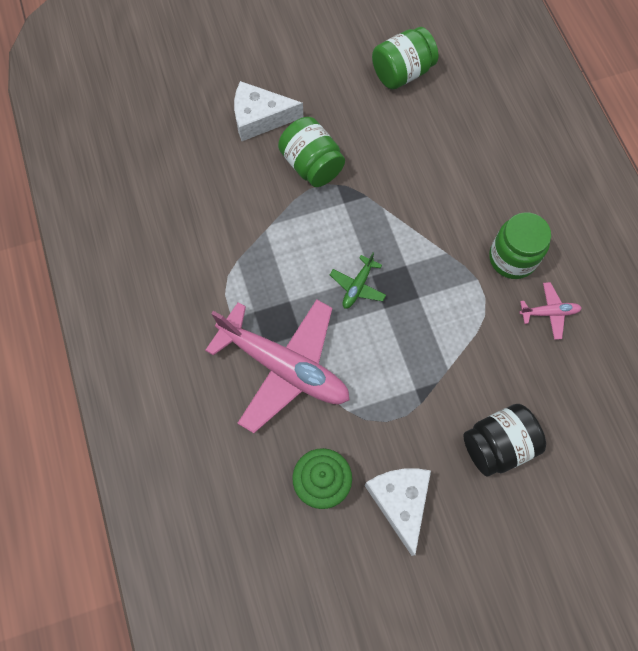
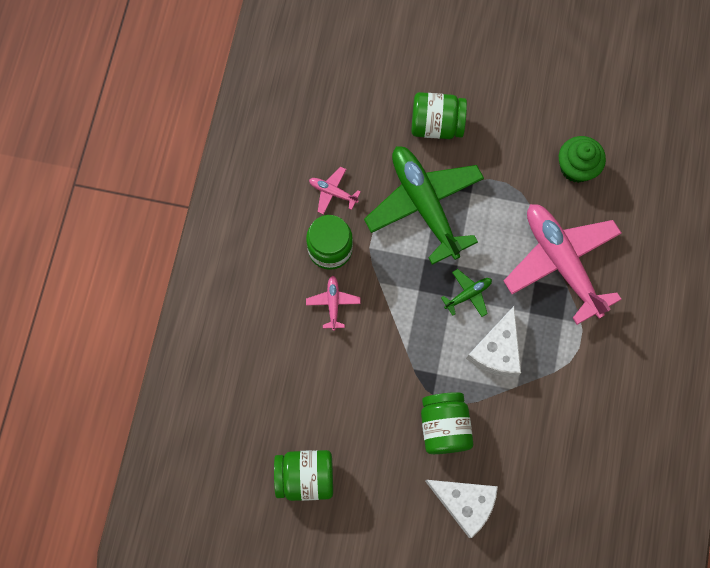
camera: 150 degrees left, 5 degrees up
white cheese [365,468,431,556] -> white cheese moved to [466,306,521,377]
black jar [464,404,546,477] -> green jar [411,92,467,139]
none -> pink plane [306,276,361,331]
none -> green plane [364,146,484,265]

